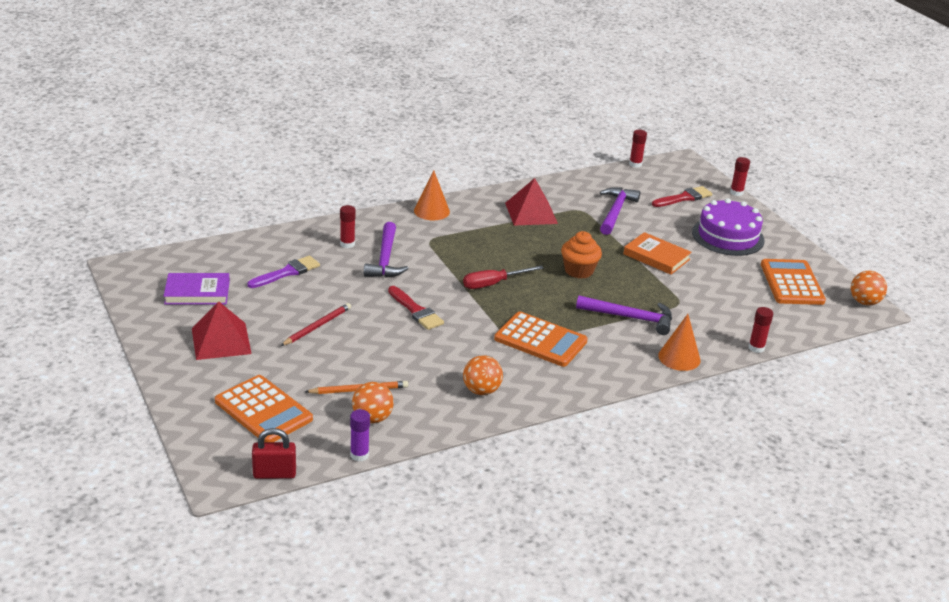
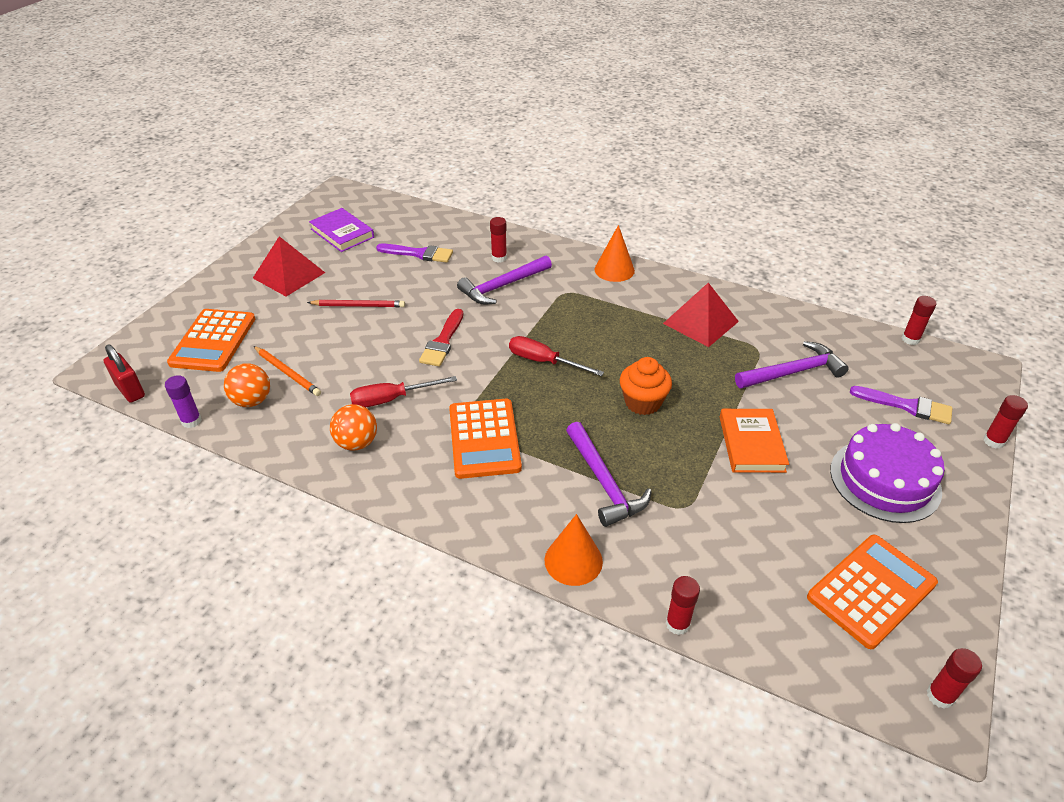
camera: 55 degrees right, 10 degrees up
red brush [652,186,712,207] -> purple brush [850,386,952,424]
orange ball [851,271,887,305] -> red glue stick [926,648,982,709]
none -> red screwdriver [350,376,457,407]

